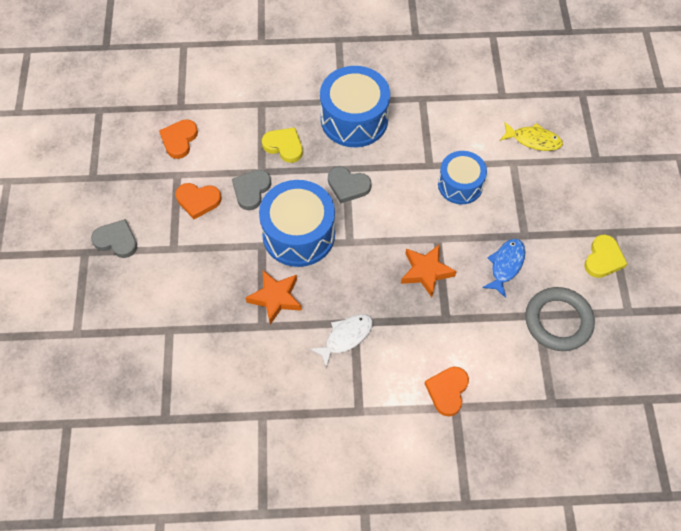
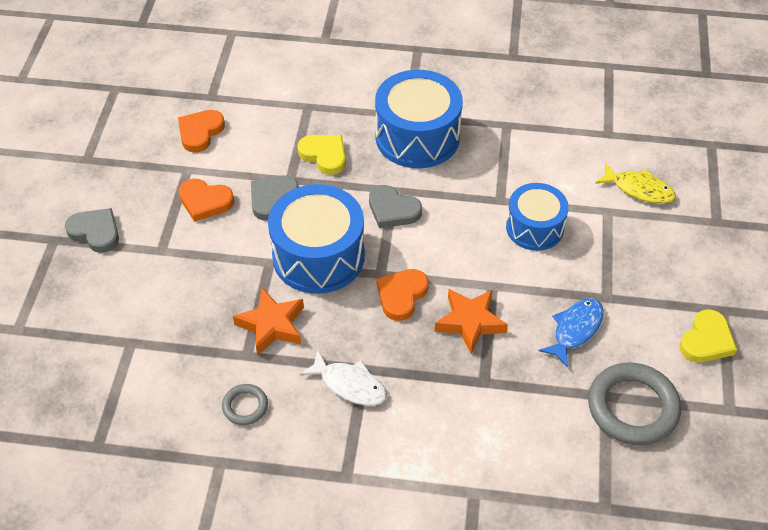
camera: 10 degrees right, 10 degrees down
white fish [310,314,373,368] -> white fish turned 60 degrees clockwise [300,350,387,406]
orange heart [425,367,469,416] -> orange heart moved to [377,269,429,321]
none -> grey ring [222,384,268,425]

